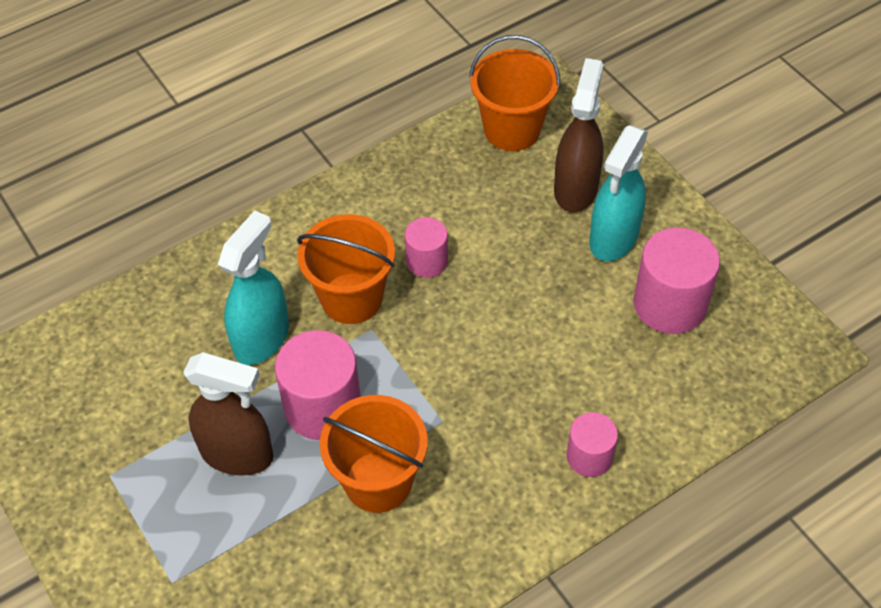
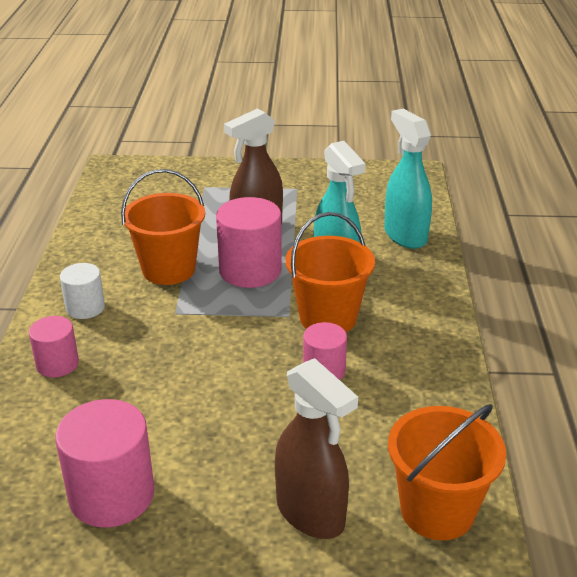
camera: 125 degrees right, 20 degrees down
turquoise spray bottle [589,125,648,261] -> turquoise spray bottle moved to [384,109,432,249]
none -> white cylinder [60,263,105,319]

